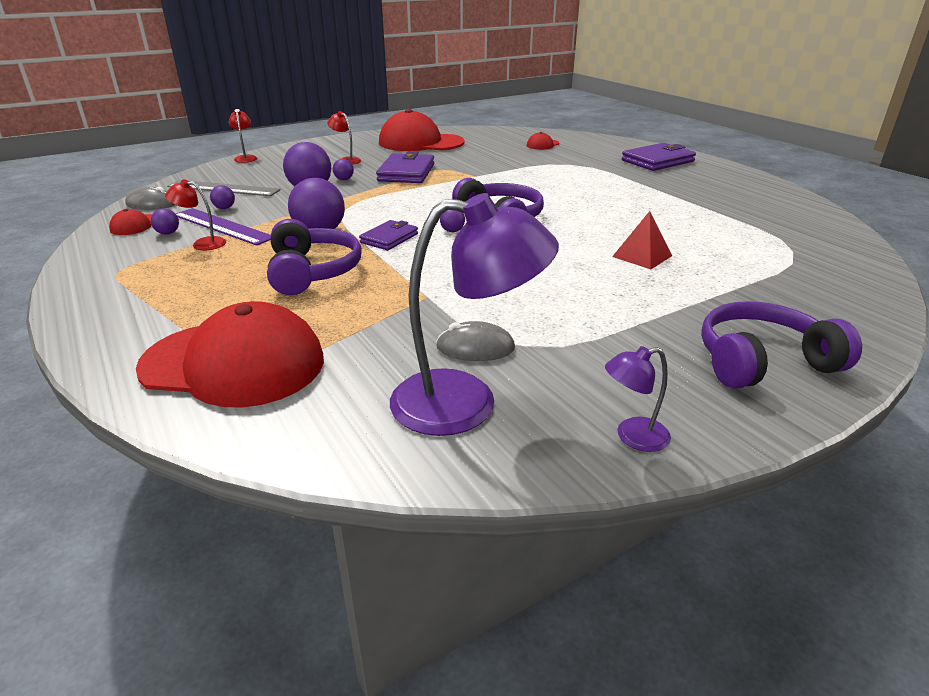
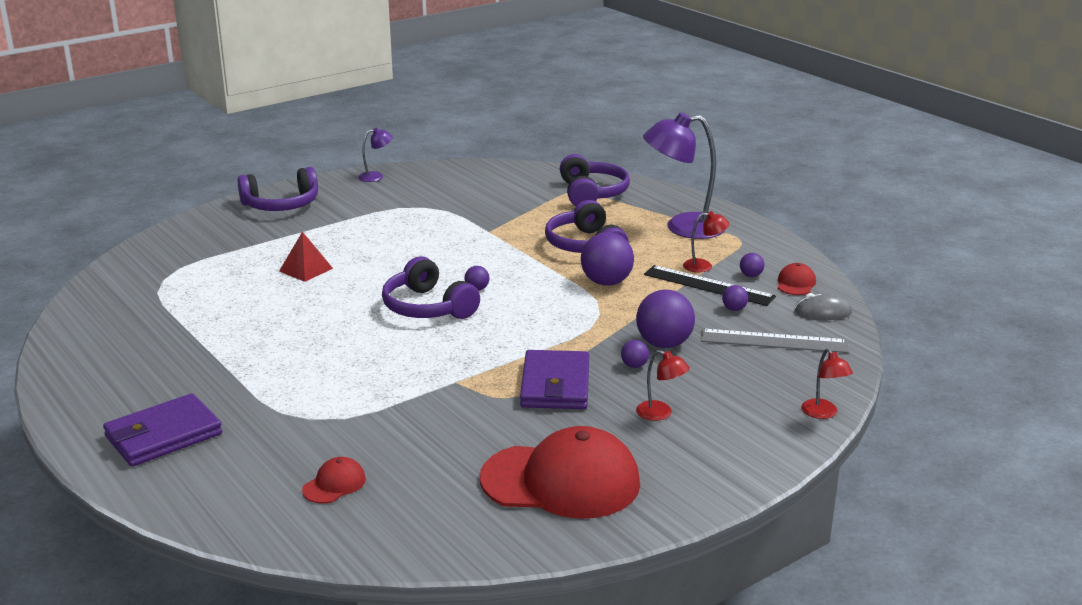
camera: 175 degrees right, 5 degrees down
red cap [136,301,324,408] -> purple headphones [560,154,630,206]
purple ruler [175,208,271,246] -> black ruler [644,265,776,306]
purple wallet [359,220,418,250] -> none
purple lamp [390,193,559,436] -> purple lamp moved to [643,112,725,239]
grey mouse [436,321,515,361] -> none

